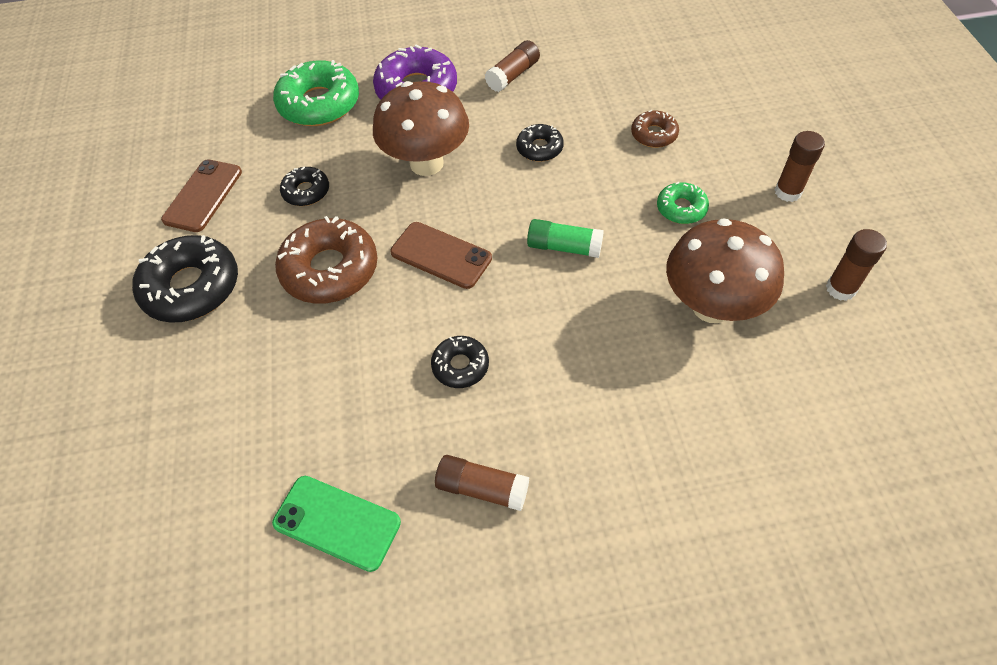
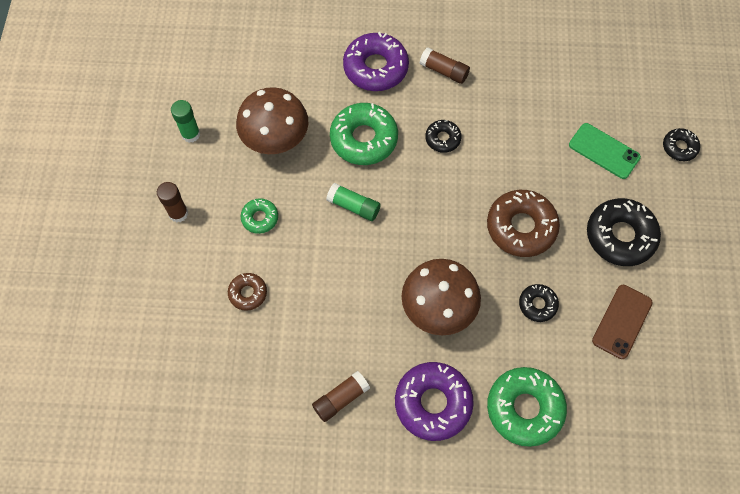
camera: 170 degrees left, 10 degrees up
green phone [272,476,401,572] -> green phone moved to [569,123,641,179]
brown phone [390,222,492,289] -> none
black donut [516,124,564,162] -> black donut moved to [663,128,700,161]
brown glue stick [826,229,887,301] -> green glue stick [171,100,200,143]
none -> green donut [330,103,398,165]
none -> purple donut [343,32,409,91]

